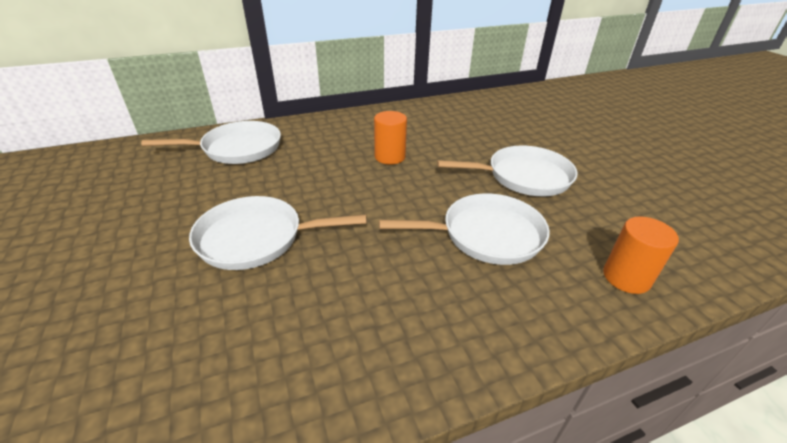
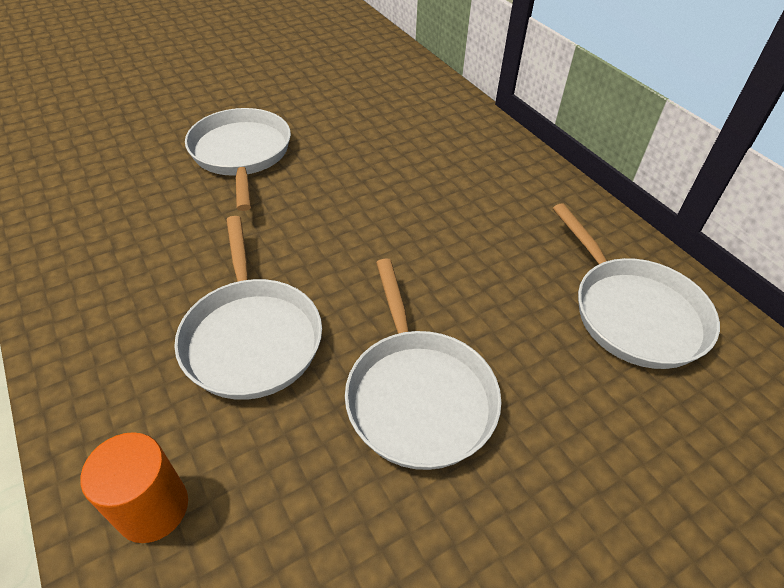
camera: 80 degrees right, 10 degrees up
white pan [141,121,281,164] -> white pan moved to [553,203,720,369]
orange cylinder [374,111,407,165] -> none

